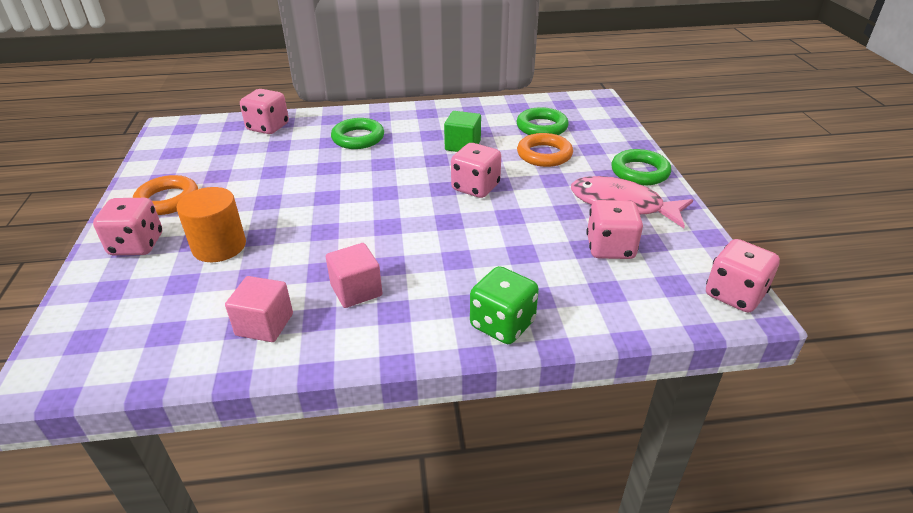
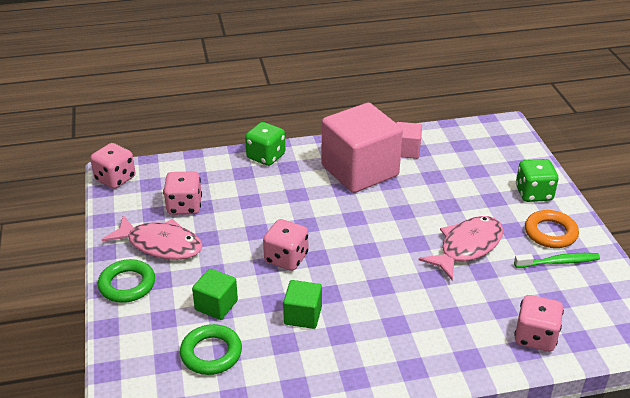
camera: 175 degrees right, 0 degrees up
pink dice [93,198,162,255] -> green dice [516,159,559,202]
orange cylinder [176,187,246,262] -> none
pink cube [326,243,382,308] -> pink cube [322,103,403,193], size x2.17
green ring [331,118,384,149] -> none
orange ring [517,133,573,167] -> green cube [192,269,238,320]
none -> pink fish [419,216,503,281]
none -> green toothbrush [514,253,600,268]

